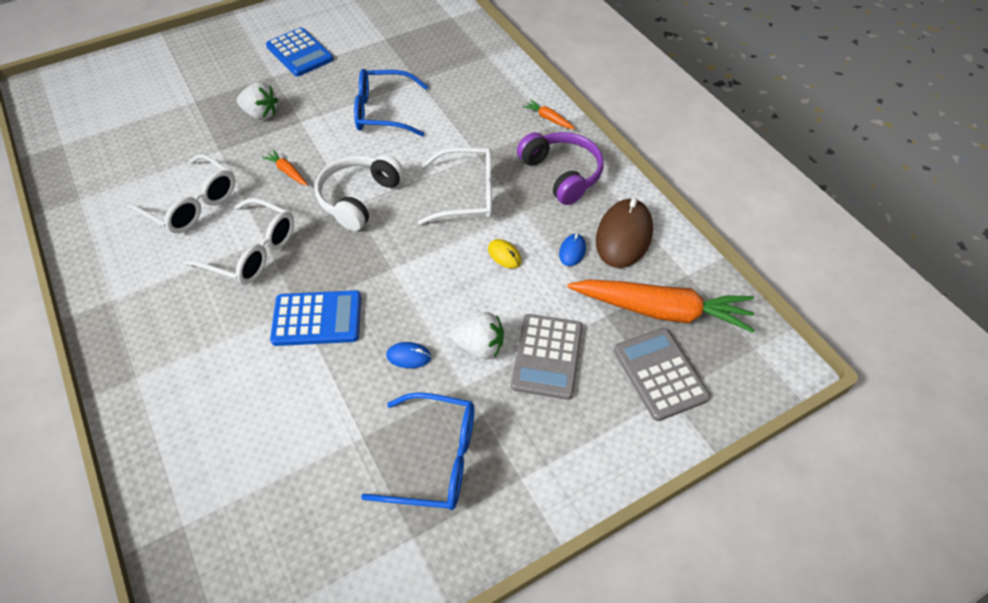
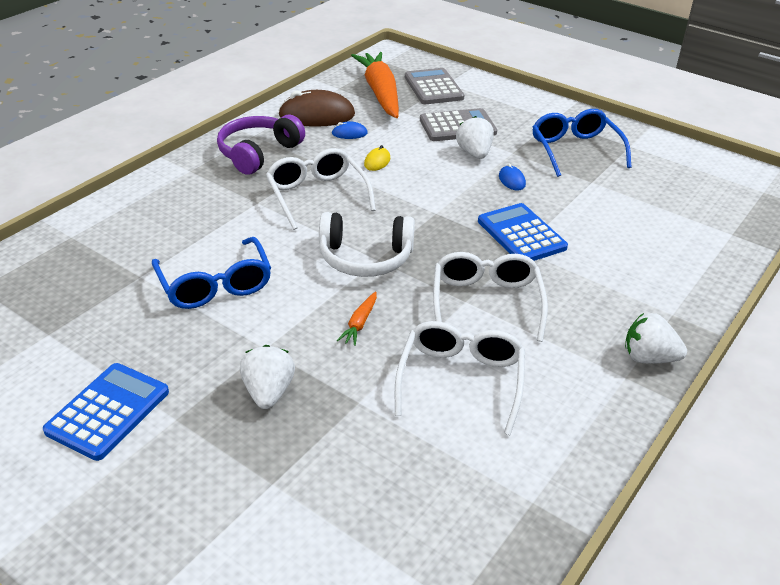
camera: 115 degrees left, 15 degrees down
orange carrot [523,100,575,129] -> none
grey calculator [614,328,710,421] -> grey calculator turned 120 degrees clockwise [405,68,464,104]
none -> white strawberry [625,313,687,364]

